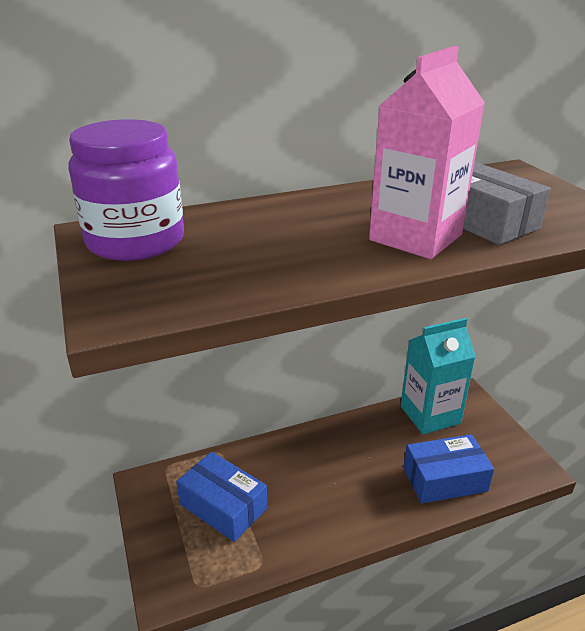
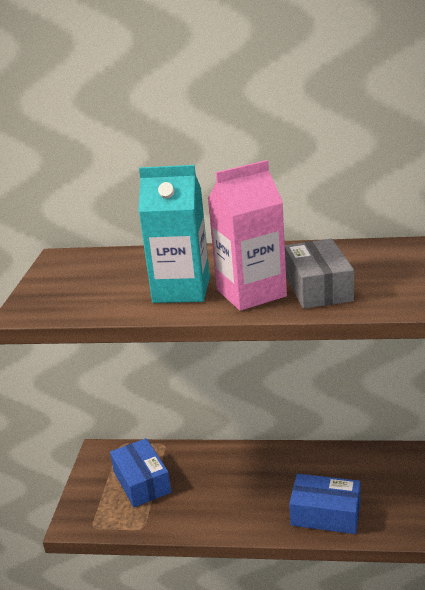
camera: 30 degrees right, 5 degrees down
purple jar [68,119,184,261] -> none
turquoise carton [401,318,476,434] -> turquoise carton moved to [139,165,210,303]

